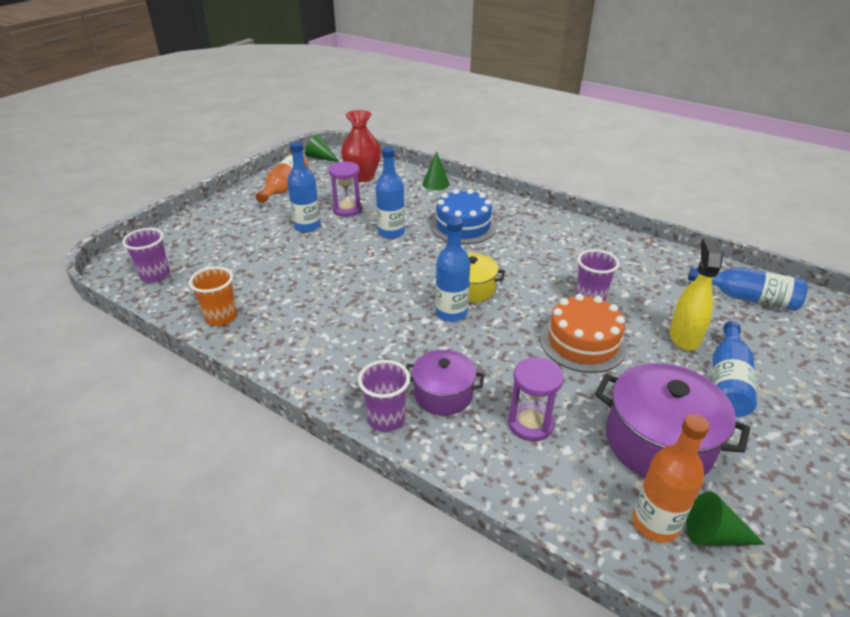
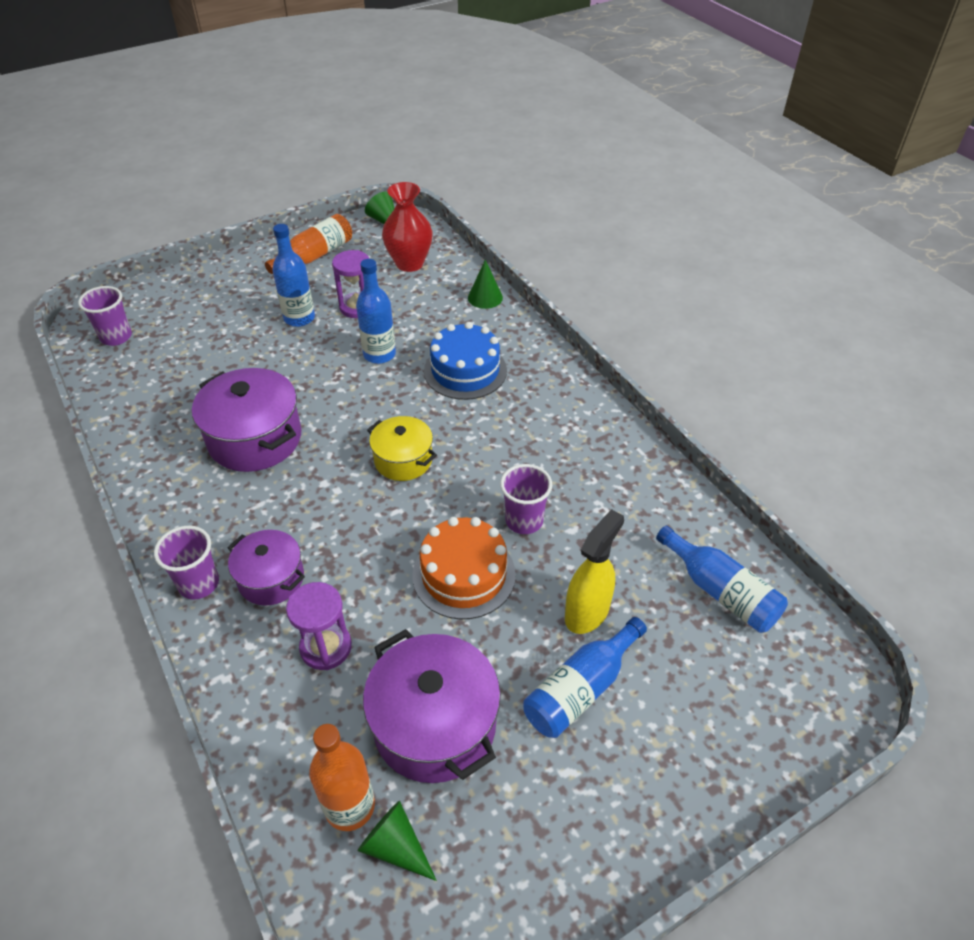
camera: 25 degrees right, 10 degrees up
orange cup [189,267,237,326] -> none
blue bottle [436,217,470,322] -> none
none -> purple pot [192,368,302,472]

